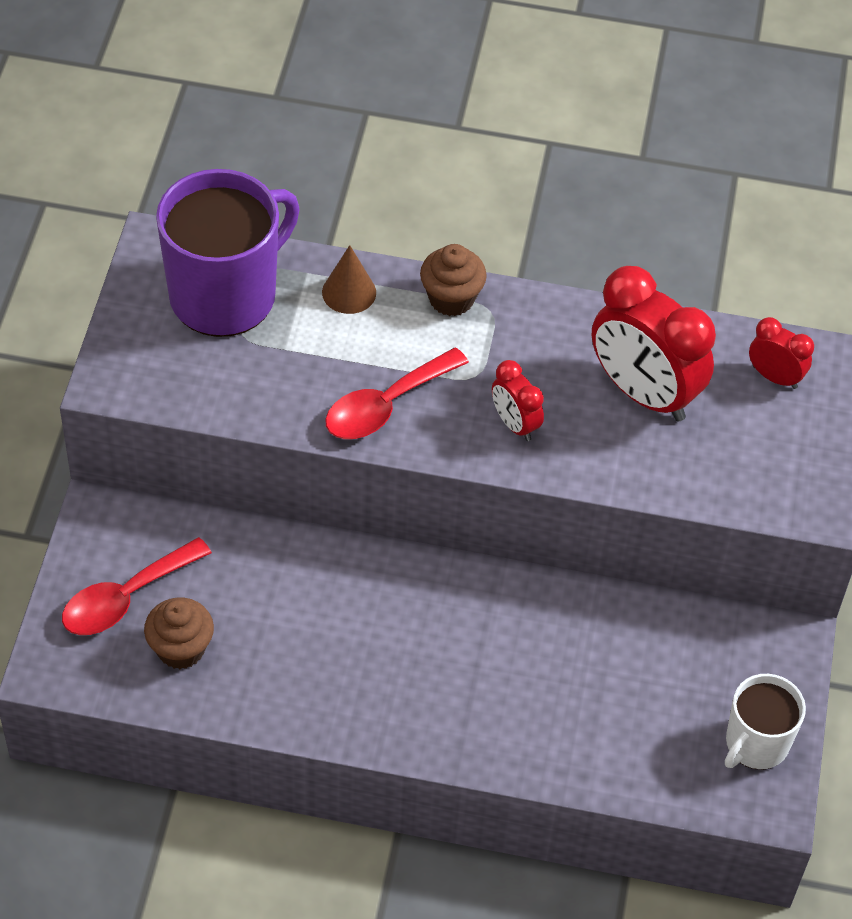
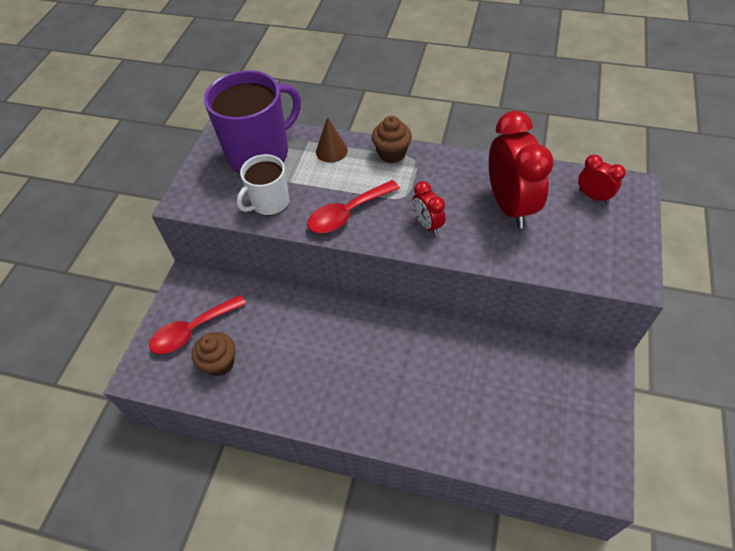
camera: 10 degrees right, 0 degrees up
red clock [592,266,716,421] -> red clock turned 150 degrees counterclockwise [489,111,554,228]
white mug [725,674,806,770] -> white mug moved to [237,154,289,216]

